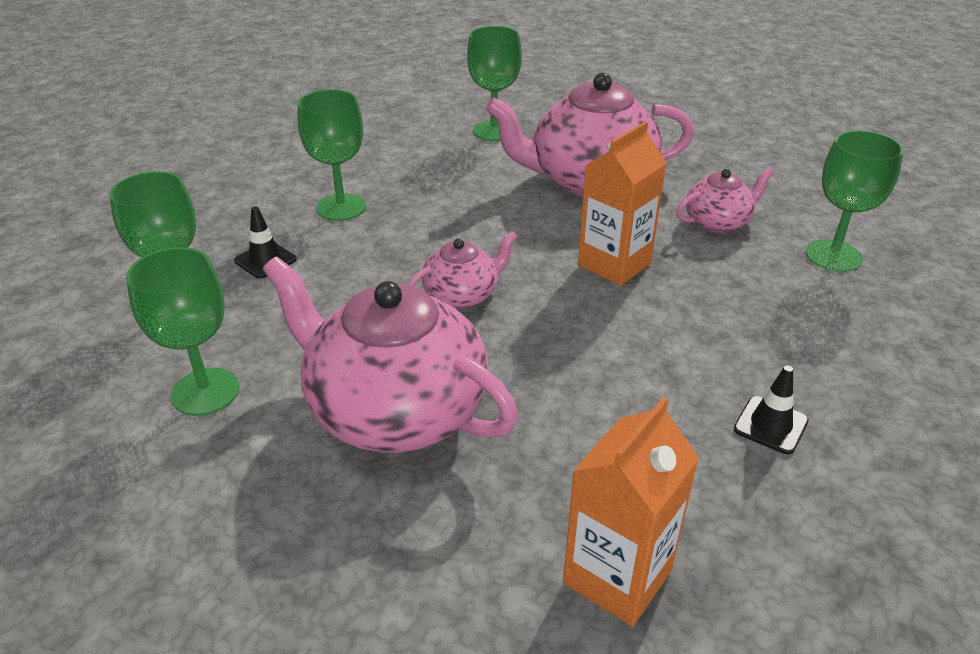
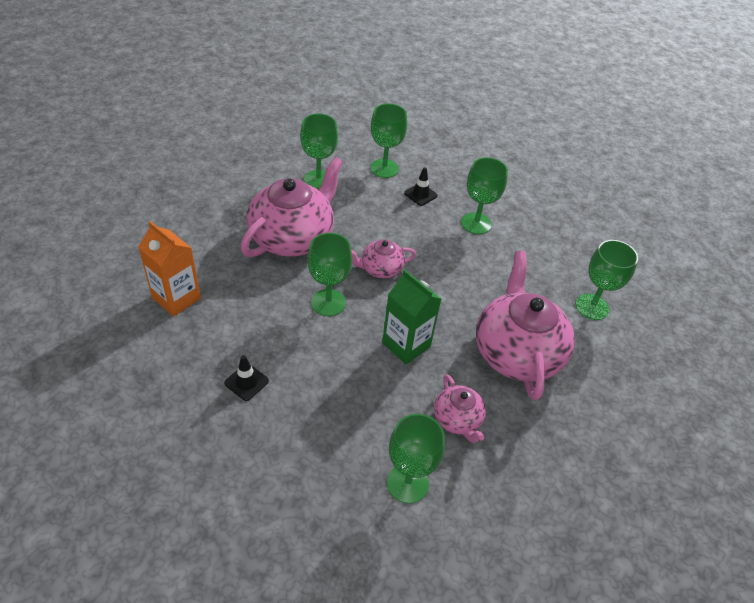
camera: 90 degrees right, 10 degrees up
pink teapot [408,231,518,309] -> pink teapot turned 105 degrees clockwise [351,239,416,278]
orange carton [578,121,667,286] -> green carton [382,270,441,365]
none -> green goblet [307,233,352,316]

